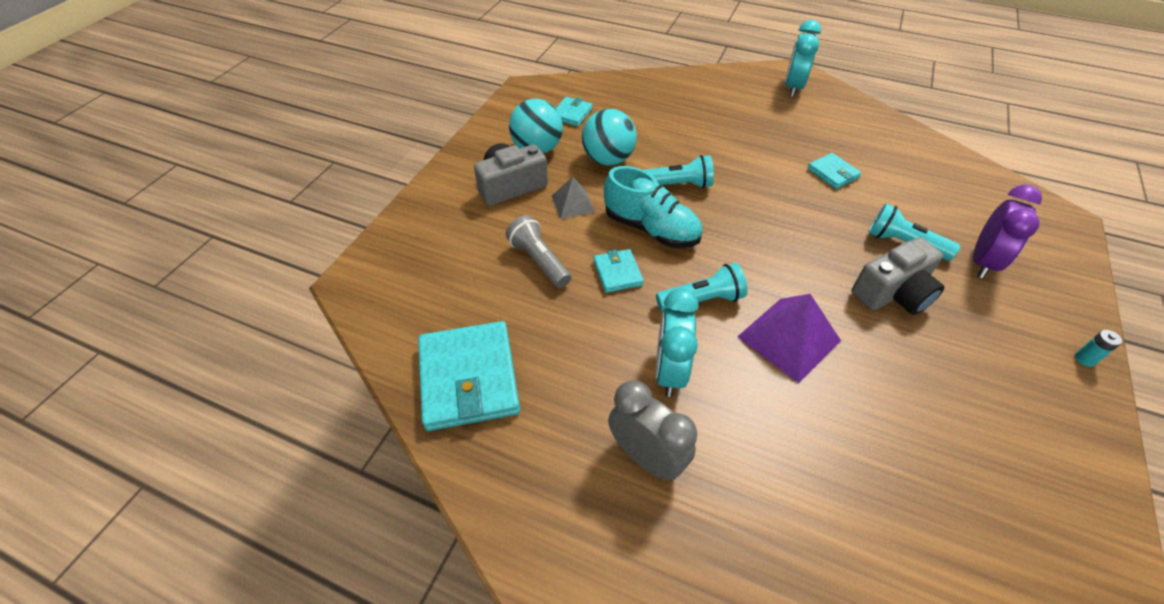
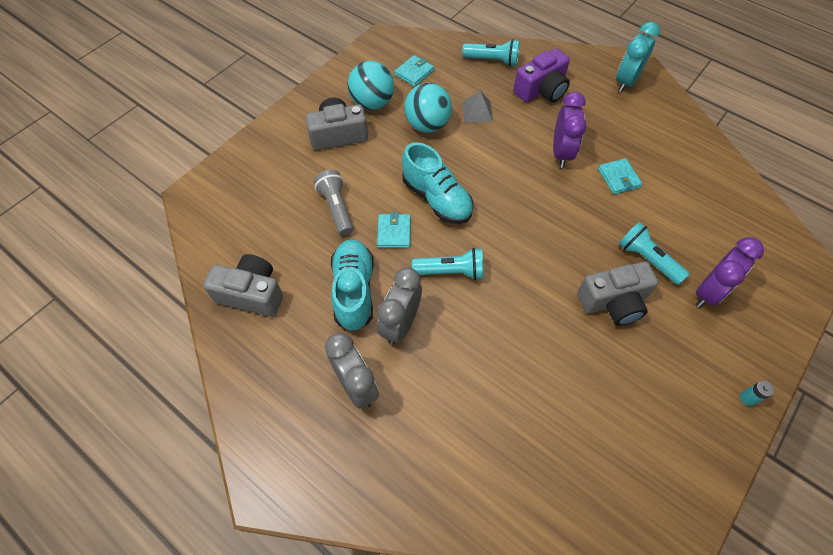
camera: 15 degrees right, 10 degrees up
turquoise wallet [418,321,520,431] -> grey camera [203,254,283,317]
grey pyramid [552,177,595,219] -> grey pyramid moved to [463,91,493,123]
turquoise flashlight [644,155,714,188] -> turquoise flashlight moved to [462,39,520,66]
turquoise clock [655,288,699,397] -> grey clock [377,267,422,345]
purple pyramid [737,294,841,383] -> none
none -> turquoise shoe [331,239,374,331]
none -> purple camera [513,48,570,103]
none -> purple clock [553,92,586,168]

